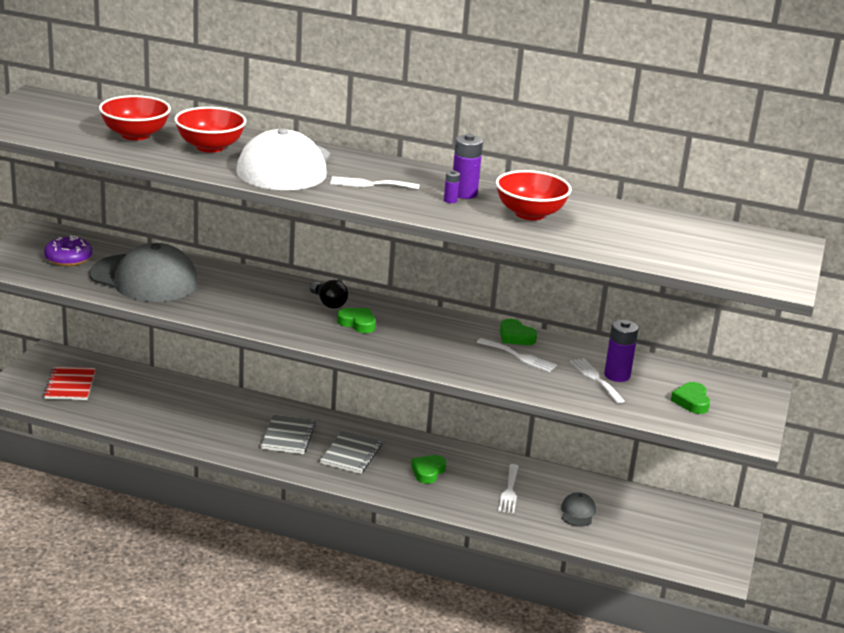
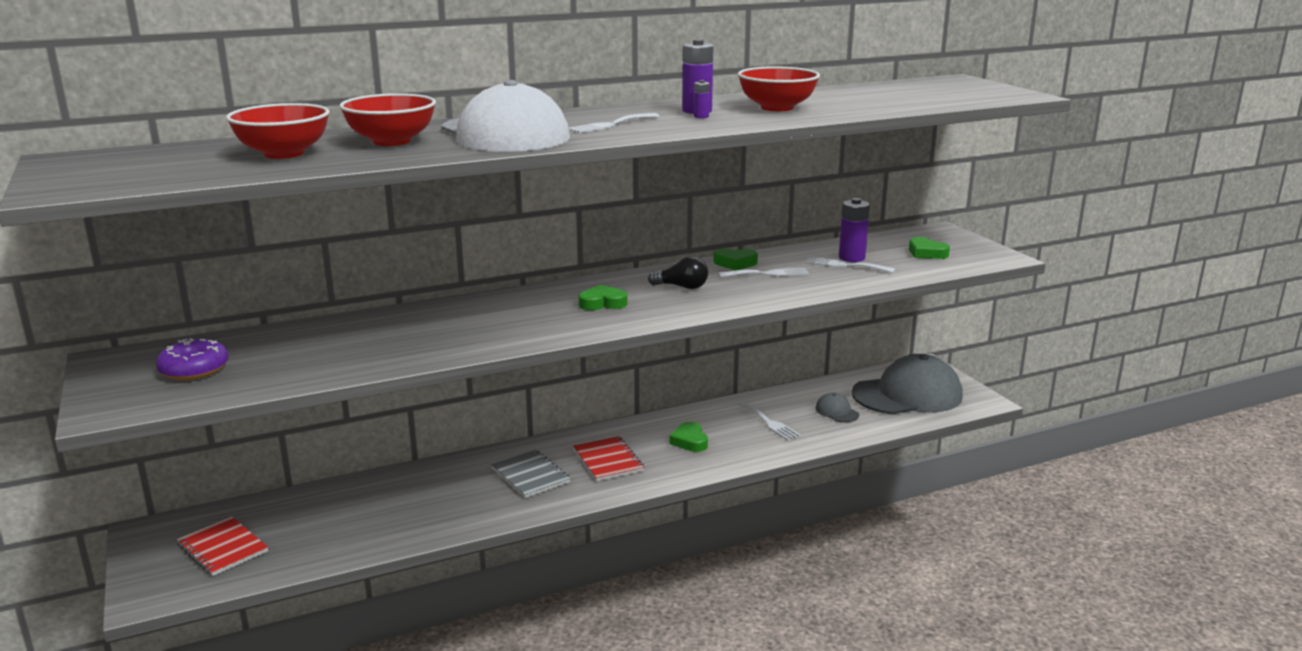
camera: 40 degrees left, 5 degrees down
grey cap [89,243,198,302] -> grey cap moved to [852,354,963,414]
black light bulb [310,280,348,309] -> black light bulb moved to [648,256,708,289]
grey notebook [320,430,382,474] -> red notebook [573,436,644,481]

